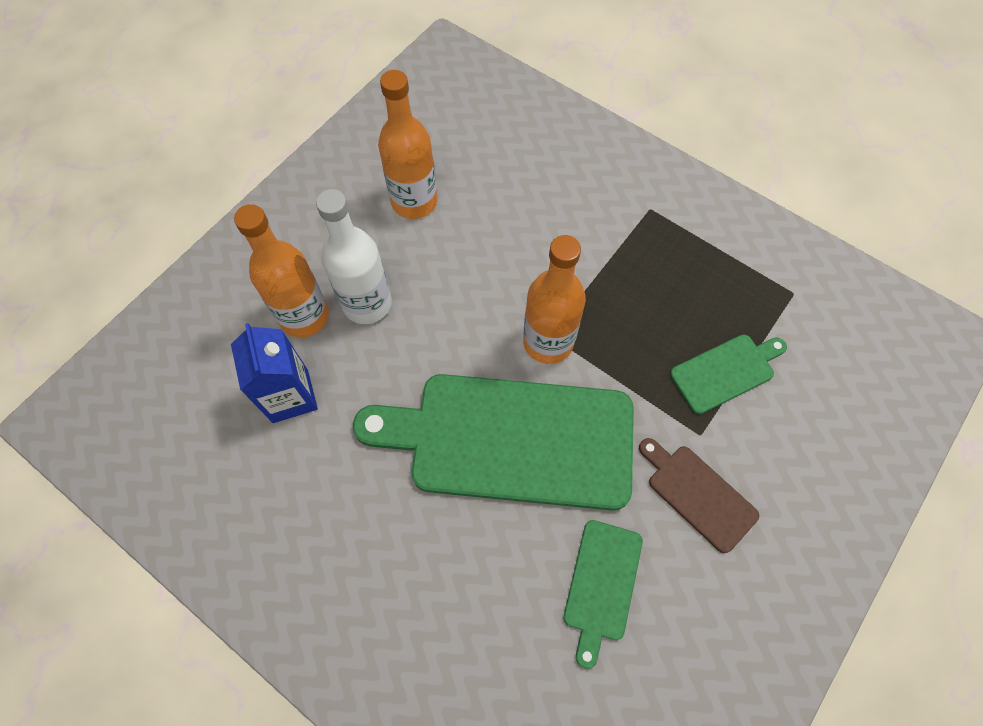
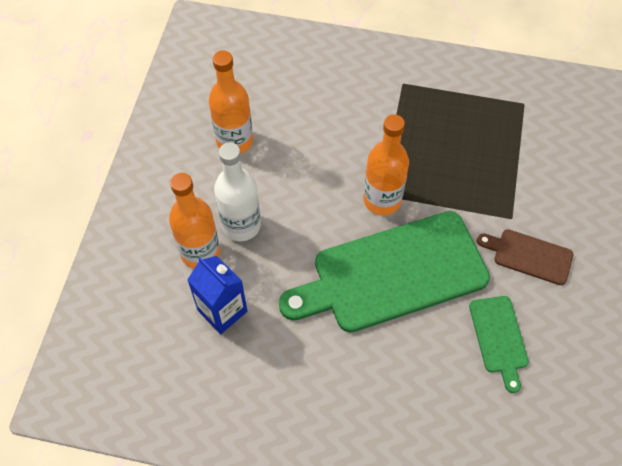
camera: 25 degrees left, 5 degrees down
green cutting board [670,335,787,414] -> none

